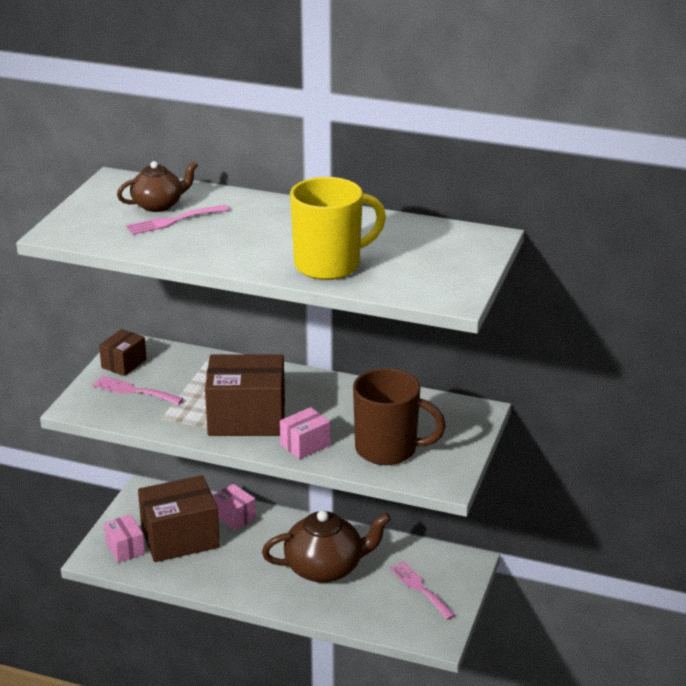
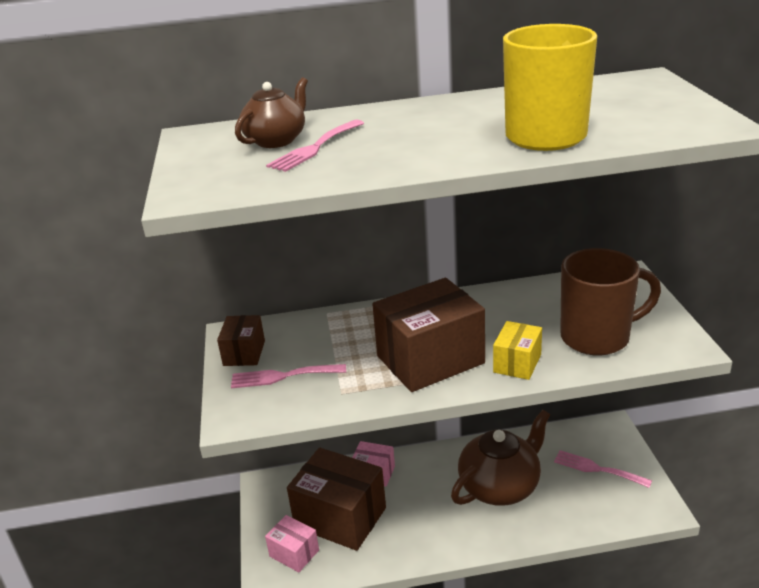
camera: 25 degrees left, 0 degrees up
brown box [138,475,220,562] -> brown box turned 75 degrees clockwise [287,448,386,551]
pink box [280,407,330,459] -> yellow box [493,321,542,380]

